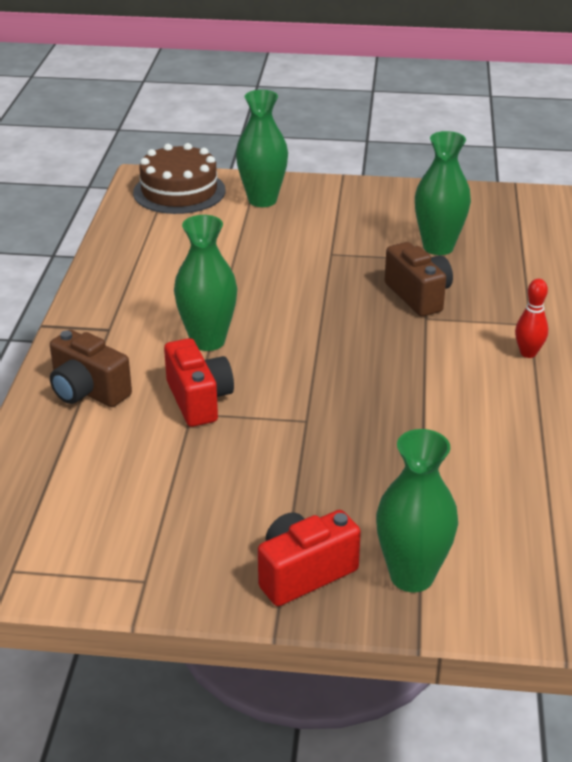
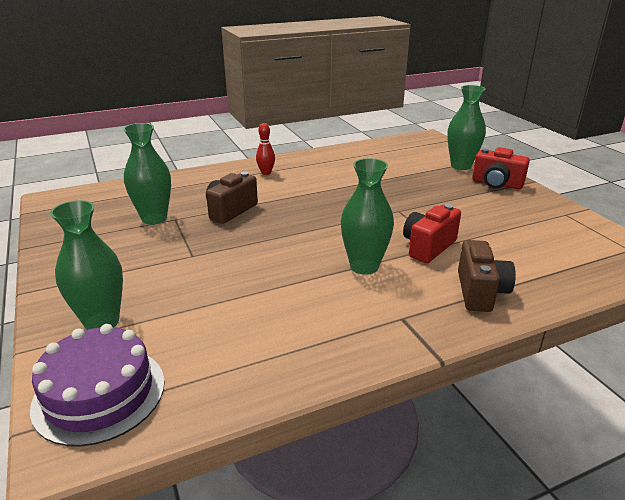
camera: 120 degrees left, 5 degrees down
brown cake [133,143,225,214] -> purple cake [30,324,165,447]

